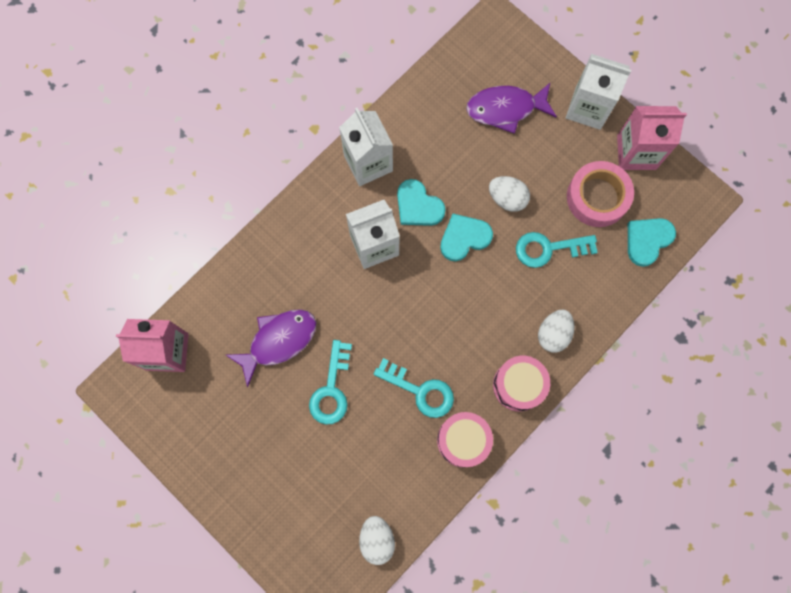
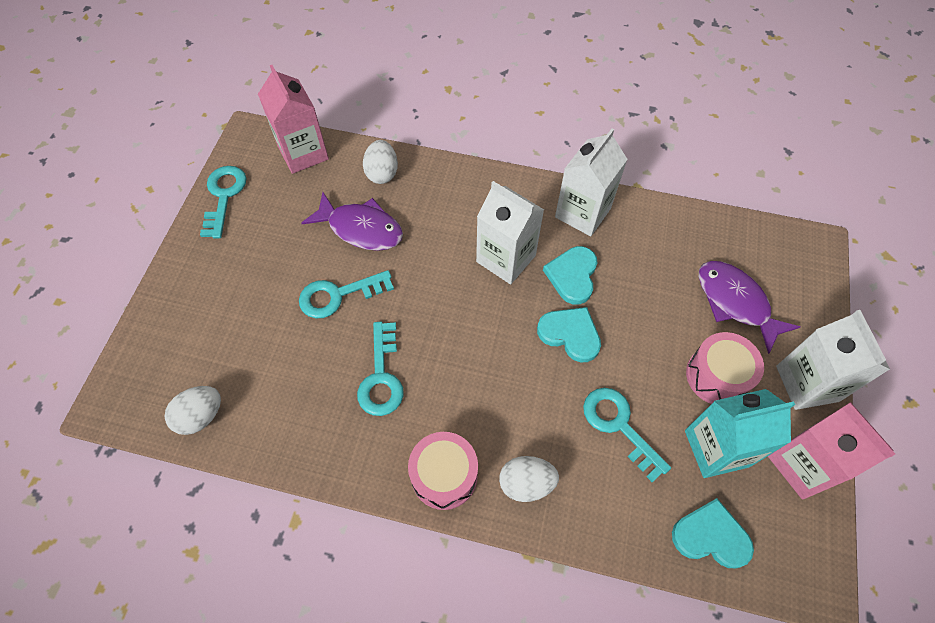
camera: 60 degrees right, 15 degrees down
pink drum [437,412,493,467] -> pink drum moved to [686,332,764,404]
white egg [489,176,530,212] -> white egg moved to [363,140,398,184]
pink tape [567,161,634,227] -> turquoise carton [685,389,795,478]
none -> turquoise key [200,166,247,239]

